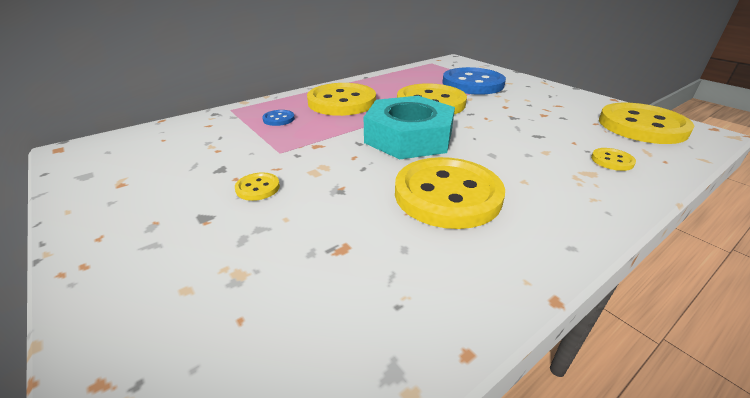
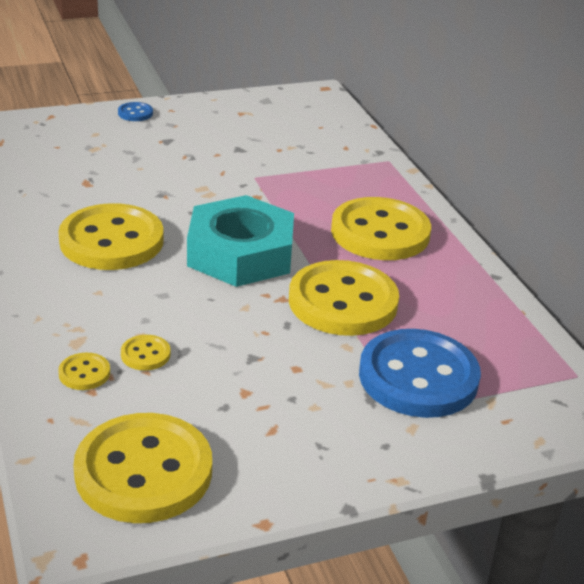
camera: 105 degrees right, 0 degrees up
yellow button [235,172,280,201] -> yellow button moved to [121,335,171,371]
blue button [262,110,295,126] -> blue button moved to [118,102,153,121]

